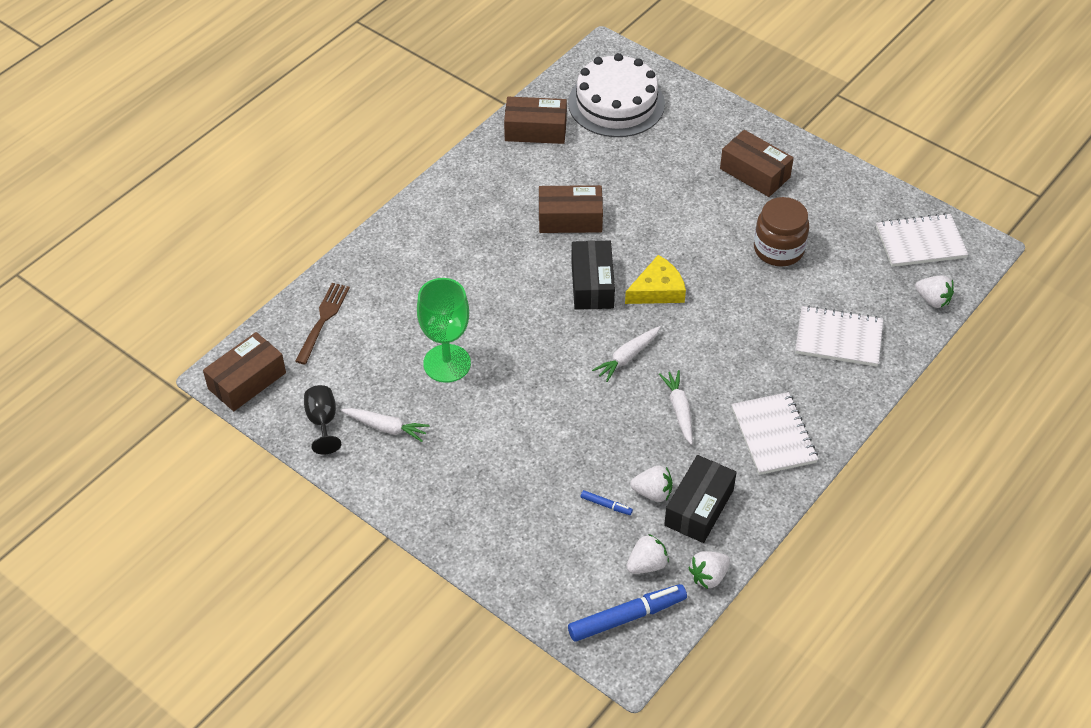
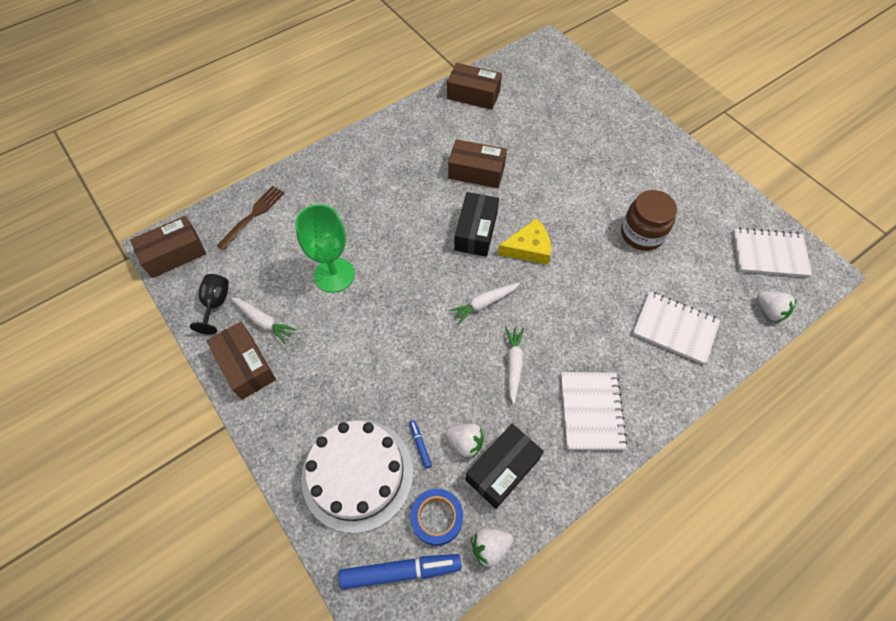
camera: 15 degrees right, 10 degrees up
white cake [568,53,665,137] -> white cake moved to [301,420,413,533]
blue marker [581,490,633,515] -> blue marker turned 150 degrees counterclockwise [409,420,432,468]
white strawberry [626,534,669,574] -> blue tape [410,489,463,546]
brown box [720,130,794,197] -> brown box moved to [206,322,276,400]

